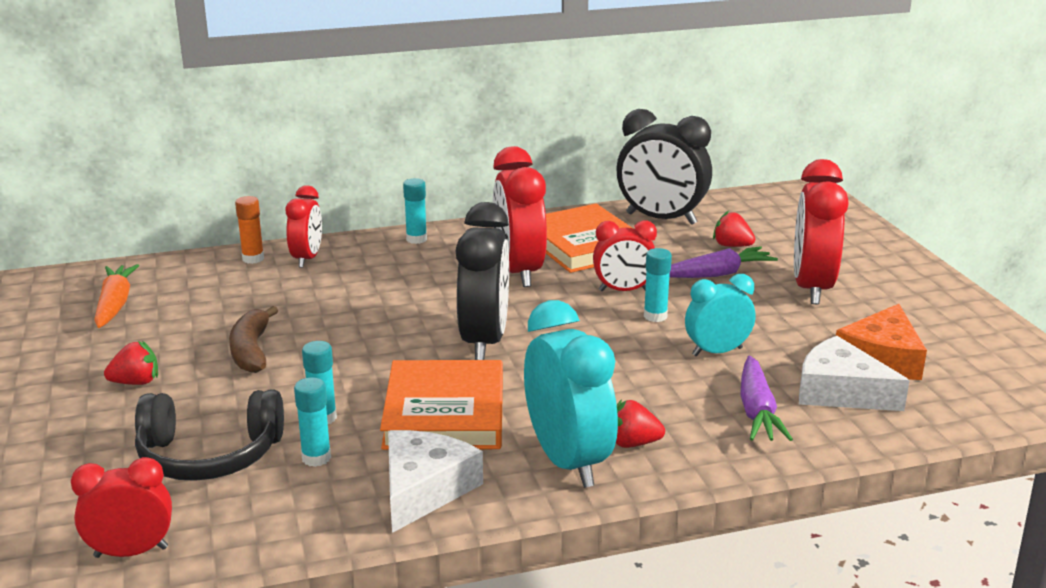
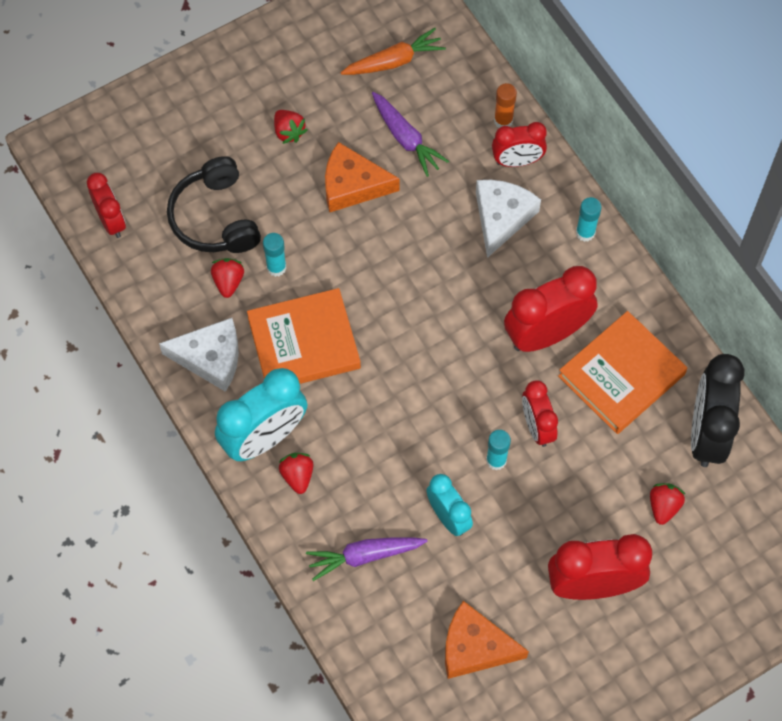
camera: 75 degrees right, 40 degrees up
brown banana [229,306,278,373] -> orange cheese [325,142,400,212]
turquoise glue stick [294,377,331,467] -> red strawberry [211,258,244,298]
black clock [456,202,509,360] -> none
purple carrot [669,246,778,278] -> purple carrot moved to [372,92,449,177]
white cheese [799,336,910,411] -> white cheese moved to [476,180,541,258]

